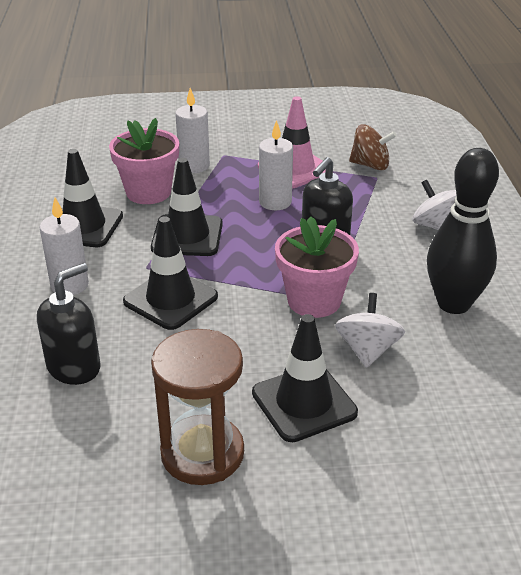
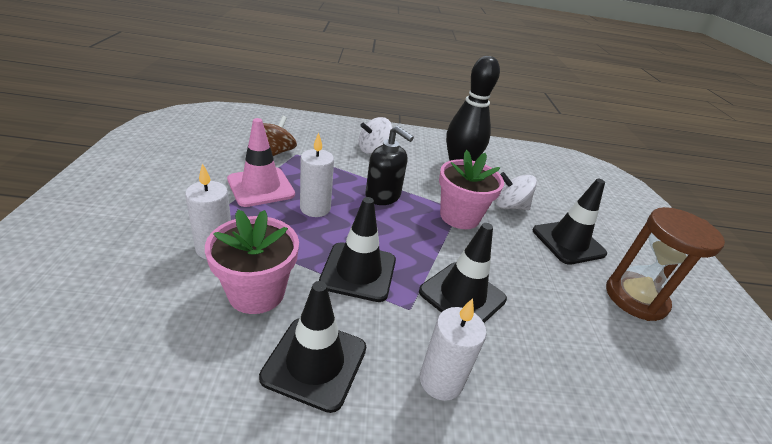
camera: 90 degrees left, 0 degrees up
black soap dispenser [37,263,100,385] -> none

